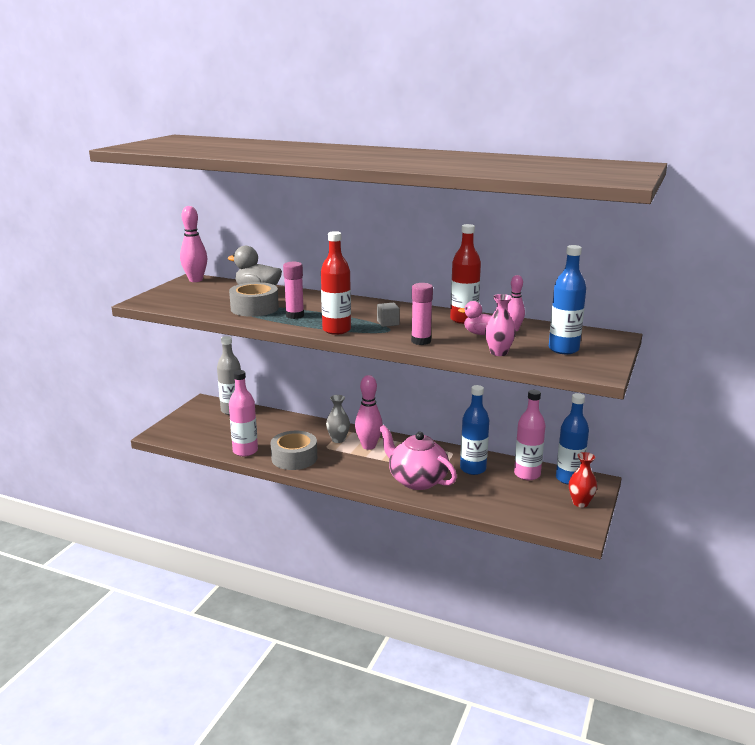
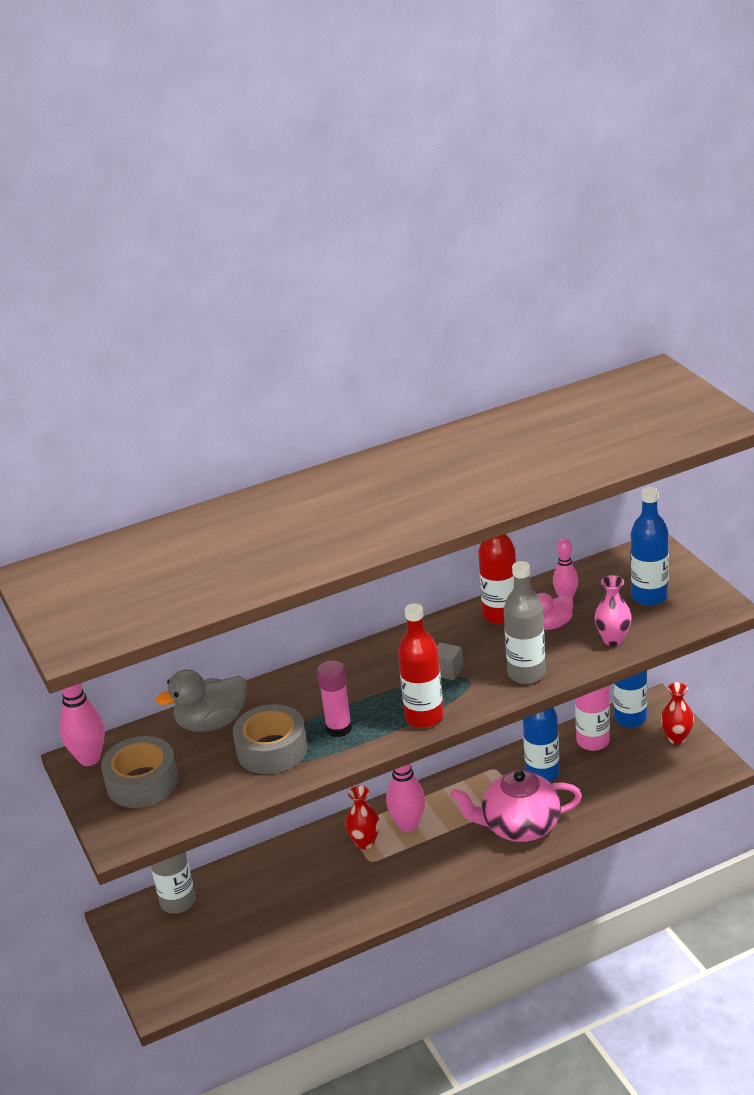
camera: 45 degrees left, 10 degrees up
pink bottle [229,370,258,456] -> none
grey tape [271,431,317,470] -> grey tape moved to [101,736,178,808]
grey vase [326,395,350,443] -> red vase [345,785,380,849]
pink glue stick [411,283,433,345] -> grey bottle [504,561,546,684]

